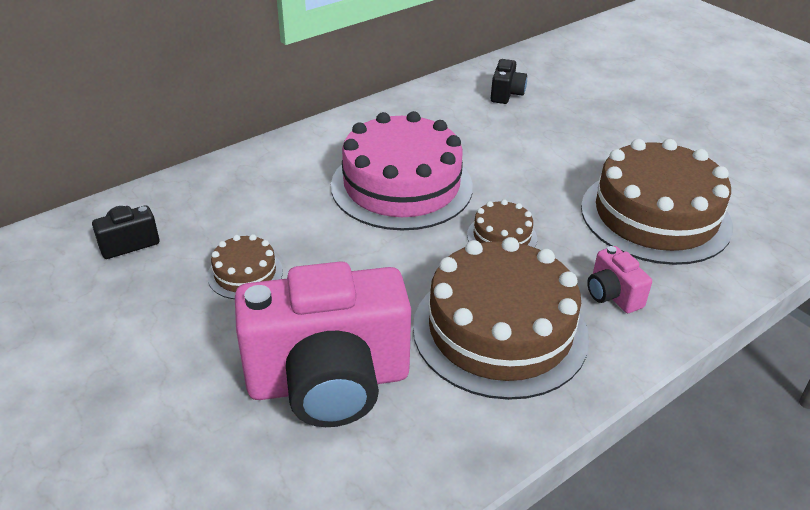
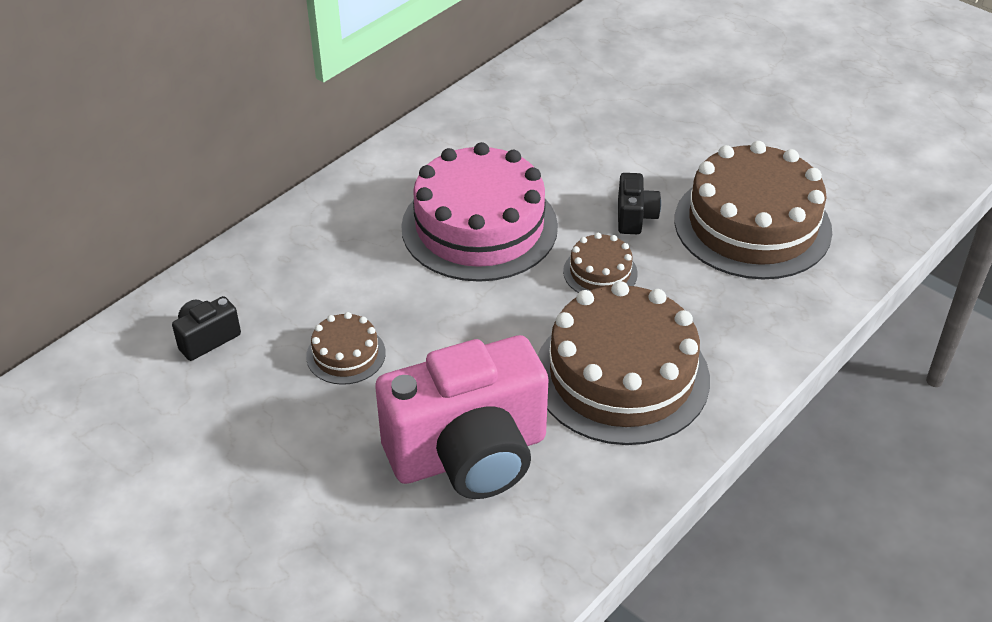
camera: 10 degrees left, 5 degrees up
black camera [491,59,527,104] -> black camera moved to [618,173,661,234]
pink camera [587,246,652,313] -> none

